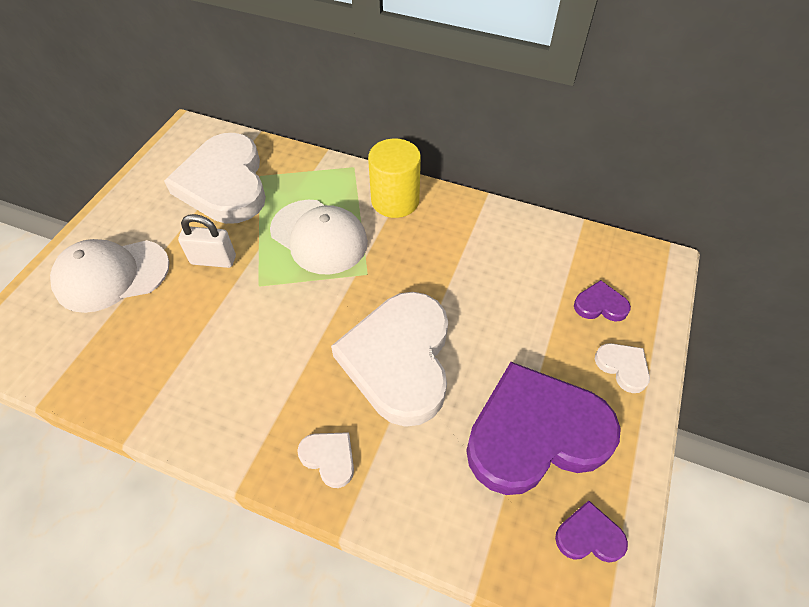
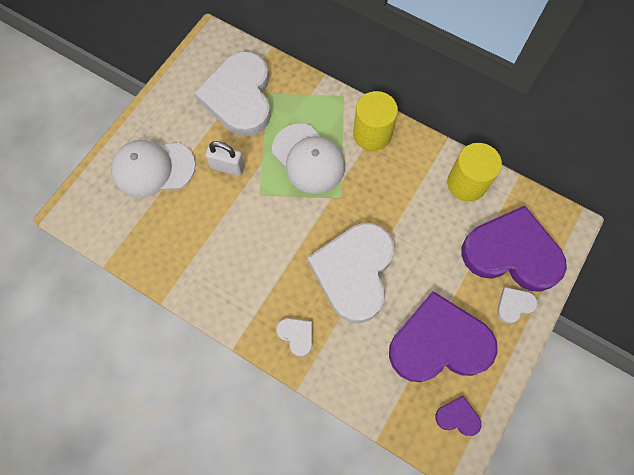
camera: 10 degrees right, 15 degrees up
purple heart [574,280,631,322] -> purple heart [461,206,567,292], size x2.45
white heart [595,343,650,393] -> white heart turned 90 degrees counterclockwise [497,287,538,324]
none -> yellow cylinder [447,143,502,201]

